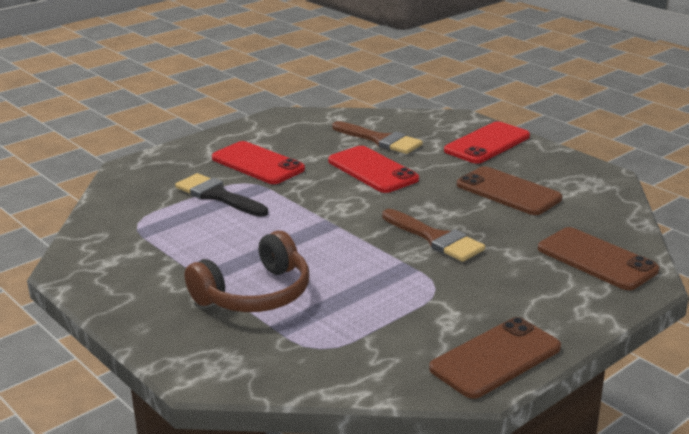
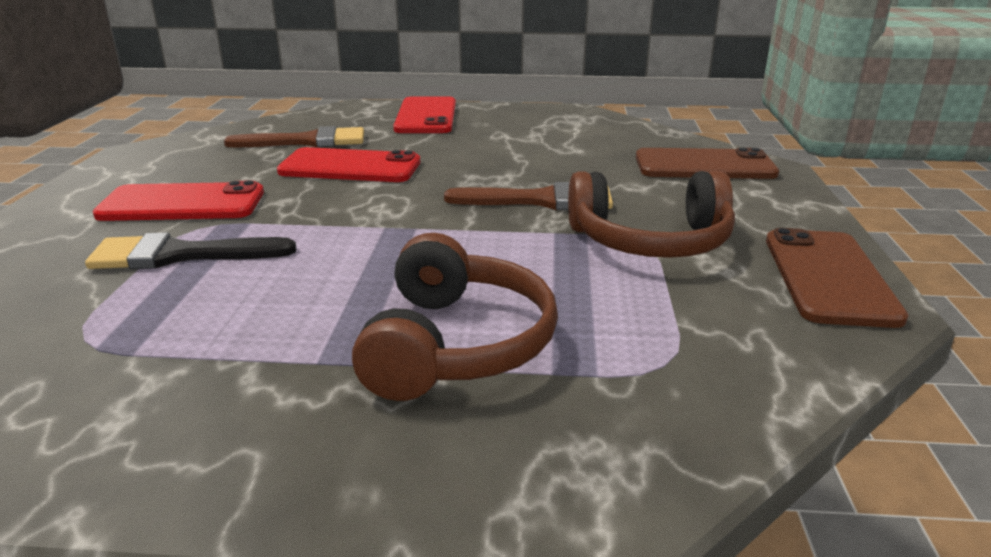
camera: 45 degrees left, 0 degrees up
brown phone [457,166,562,215] -> none
none -> brown headphones [568,171,735,258]

